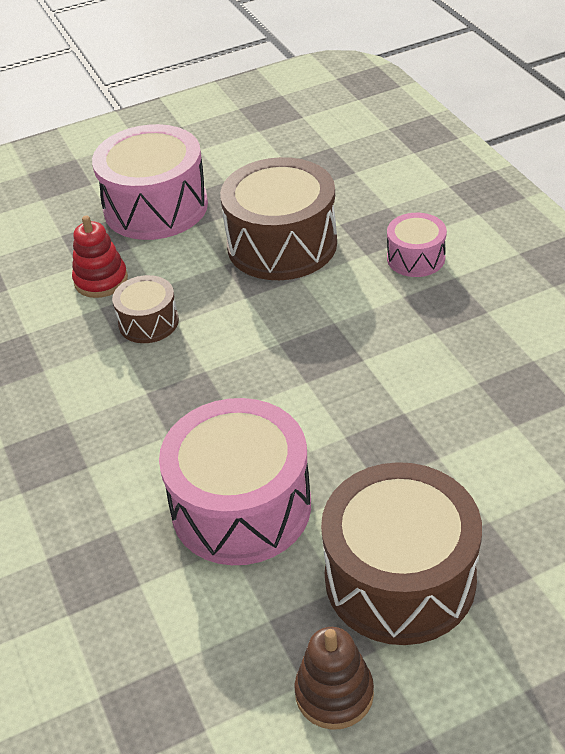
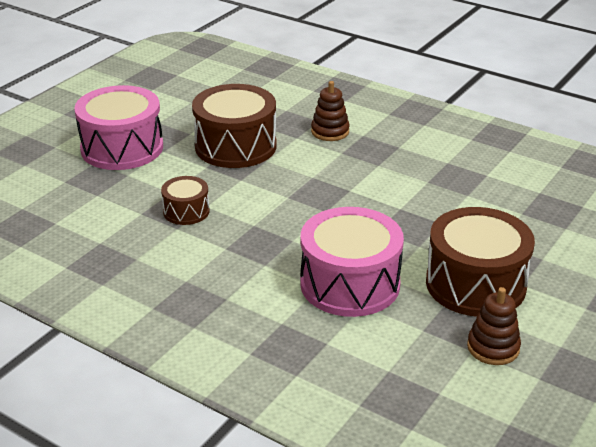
camera: 35 degrees left, 10 degrees down
red stacking toy [72,215,128,298] -> none
pink drum [387,213,447,277] -> brown stacking toy [311,81,350,141]

